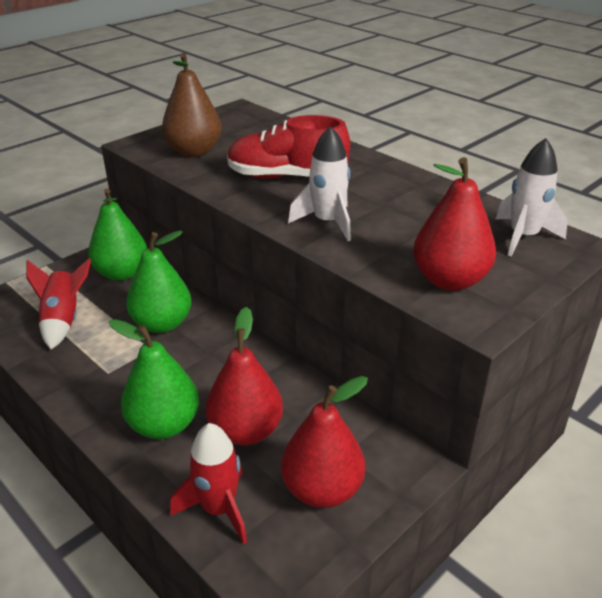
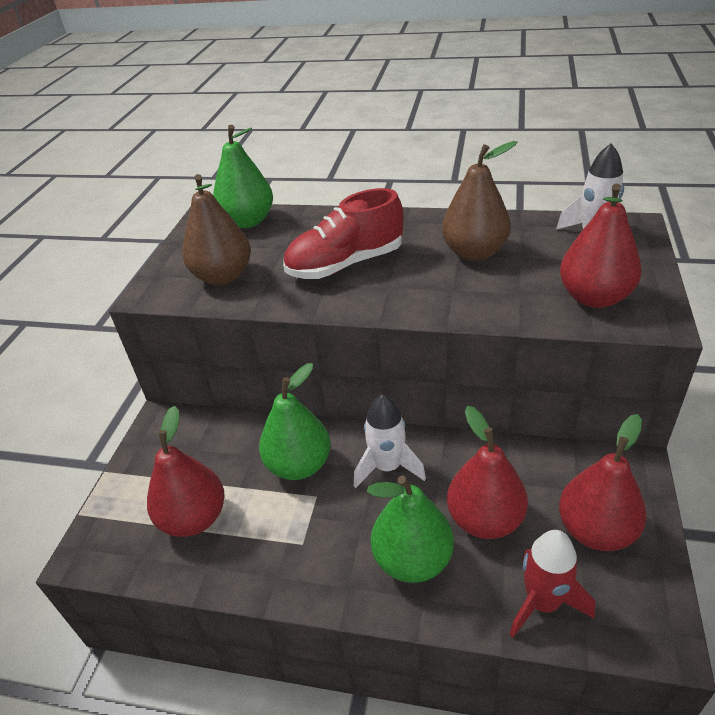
camera: 30 degrees left, 5 degrees up
red rocket [26,258,91,349] -> red pear [147,406,225,537]
green pear [88,188,147,281] -> green pear moved to [213,125,273,228]
white rocket [288,126,351,241] -> white rocket moved to [354,395,426,488]
none -> brown pear [442,141,517,261]

